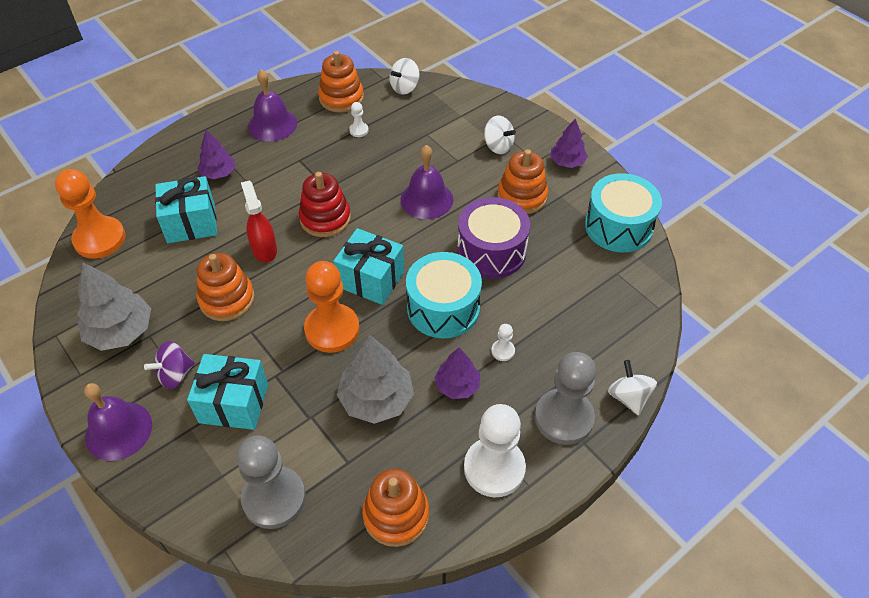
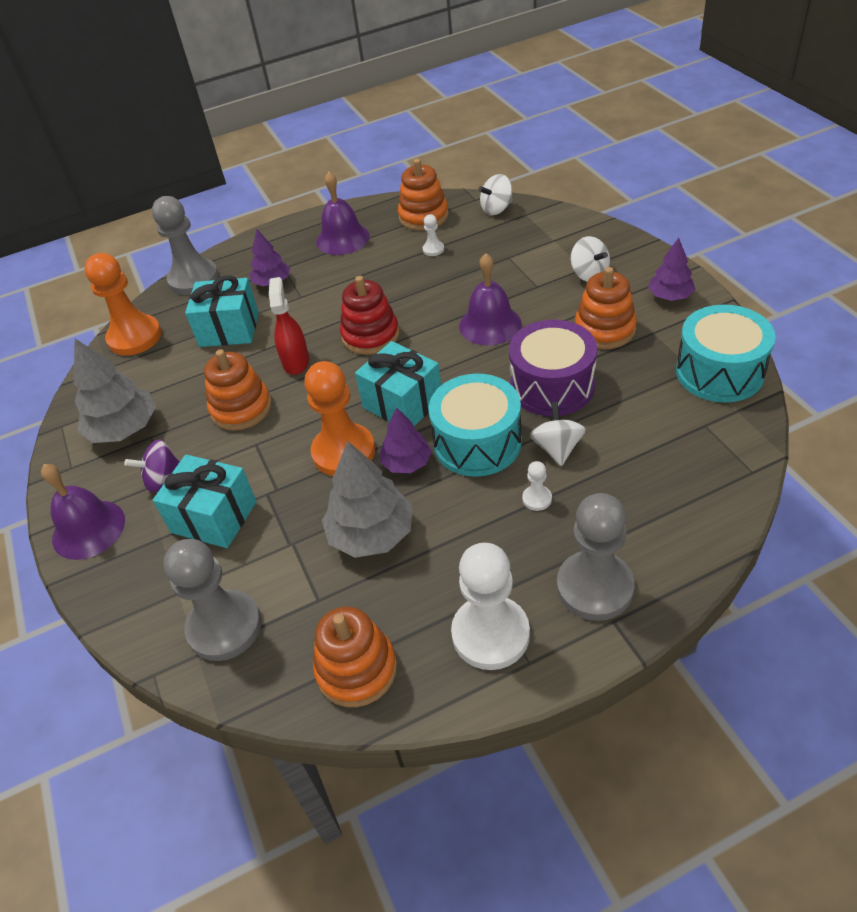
camera: 20 degrees right, 5 degrees down
purple tree [434,348,480,399] -> purple tree moved to [380,407,432,473]
white spinning top [608,360,657,416] -> white spinning top moved to [530,402,586,466]
none -> grey pawn [152,196,219,295]

